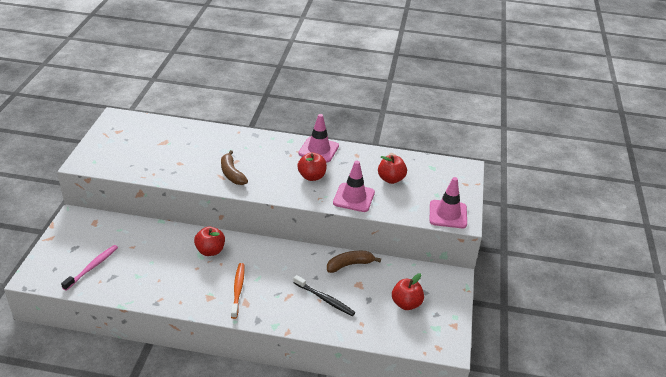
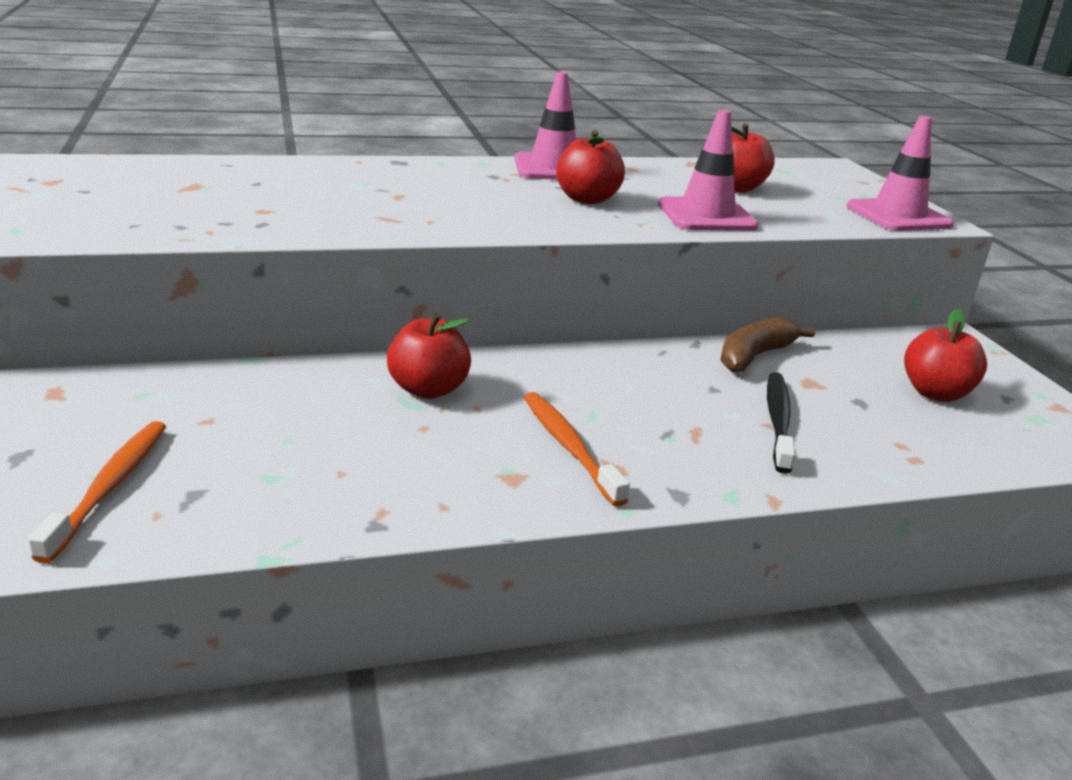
camera: 25 degrees left, 10 degrees down
pink toothbrush [61,245,118,291] -> orange toothbrush [28,421,166,564]
brown banana [221,150,248,185] -> none
black toothbrush [293,275,355,316] -> black toothbrush turned 90 degrees counterclockwise [767,372,795,474]

